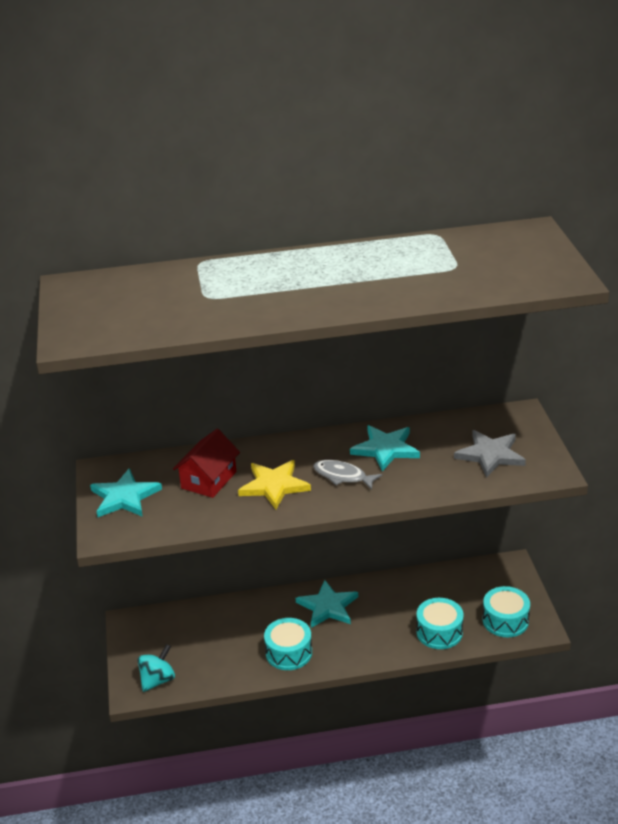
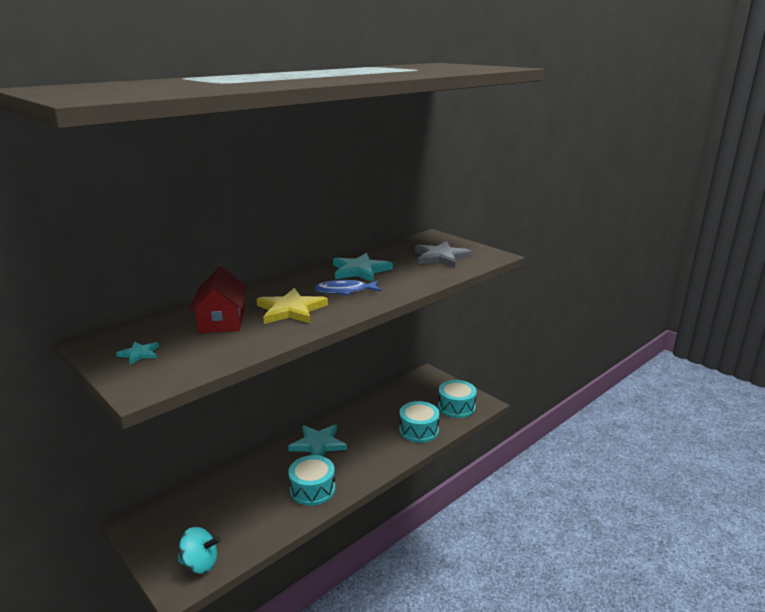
camera: 35 degrees left, 10 degrees down
turquoise star [90,468,162,517] -> turquoise star [116,341,159,365], size x0.50
turquoise spinning top [137,644,175,692] -> turquoise spinning top turned 90 degrees clockwise [177,527,221,574]
grey fish [313,460,382,490] -> blue fish [314,280,381,296]

